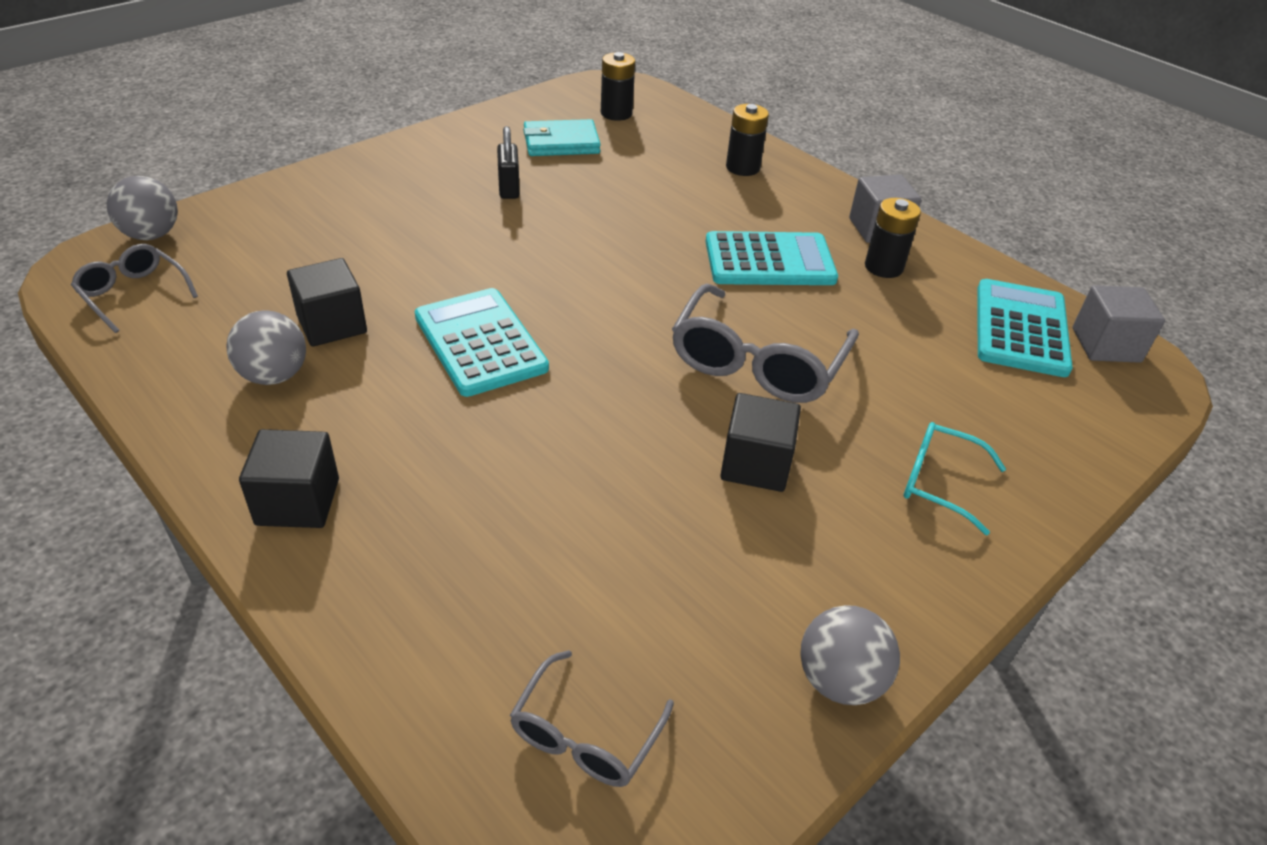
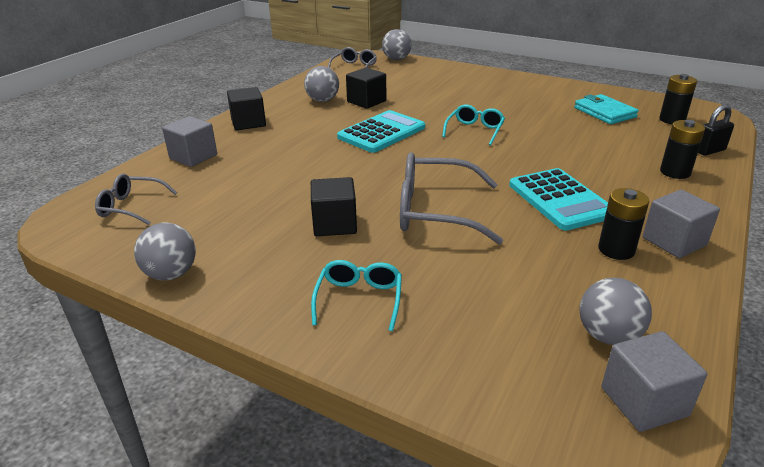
camera: 75 degrees right, 10 degrees down
black padlock [497,126,520,199] -> black padlock moved to [698,105,734,156]
turquoise calculator [977,279,1073,377] -> grey ball [579,277,652,345]
none -> grey cube [162,116,217,167]
none -> turquoise glasses [442,105,505,146]

